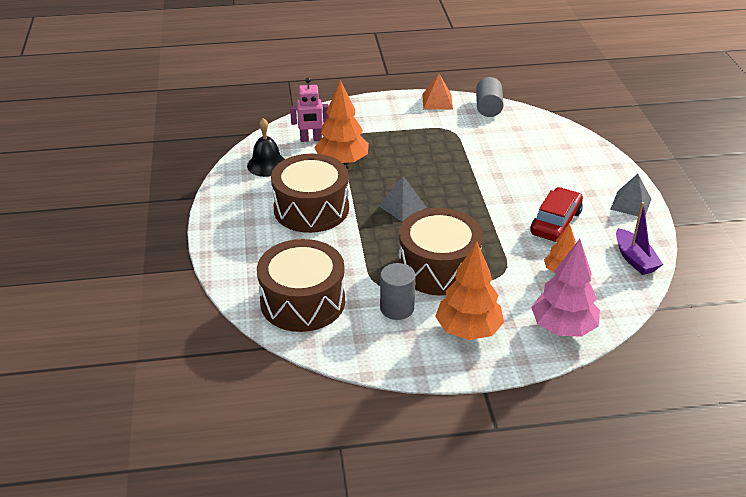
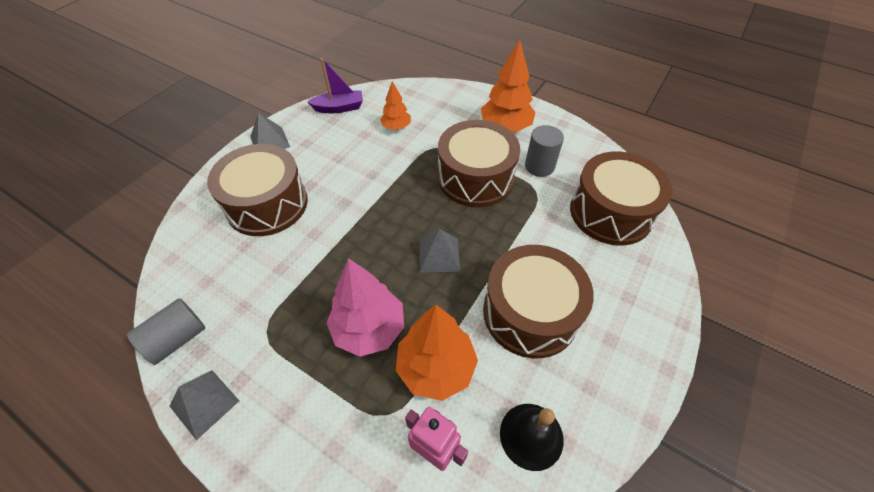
camera: 140 degrees left, 15 degrees up
orange pyramid [422,74,453,110] -> grey pyramid [170,370,239,440]
red car [530,187,583,242] -> none
pink tree [531,239,600,337] -> pink tree moved to [326,258,404,357]
purple boat [616,202,663,275] -> purple boat turned 60 degrees clockwise [308,58,363,113]
none -> brown drum [207,144,308,236]

